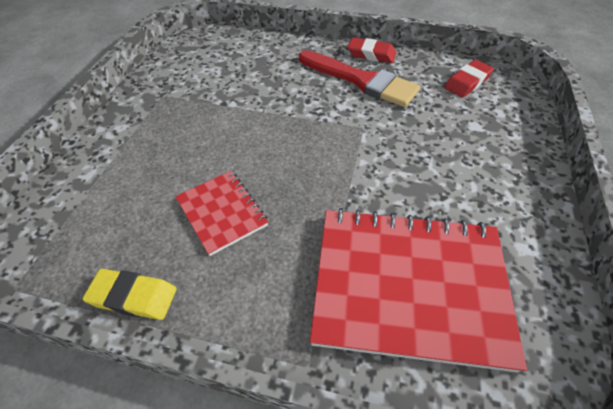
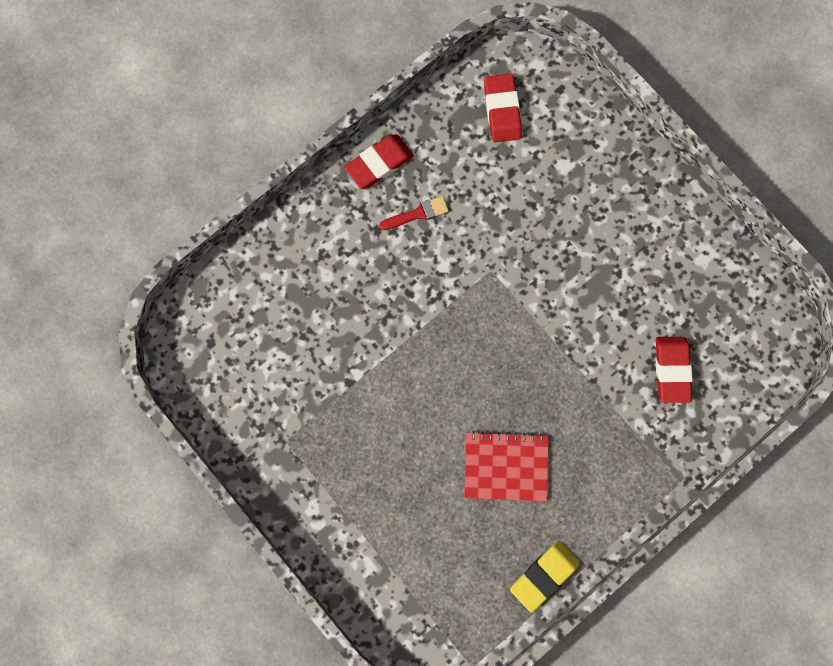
camera: 55 degrees left, 25 degrees up
red brush [299,50,420,107] -> red brush [379,196,449,230], size x0.40
red notebook [310,208,527,373] -> red eraser [656,337,693,403]

